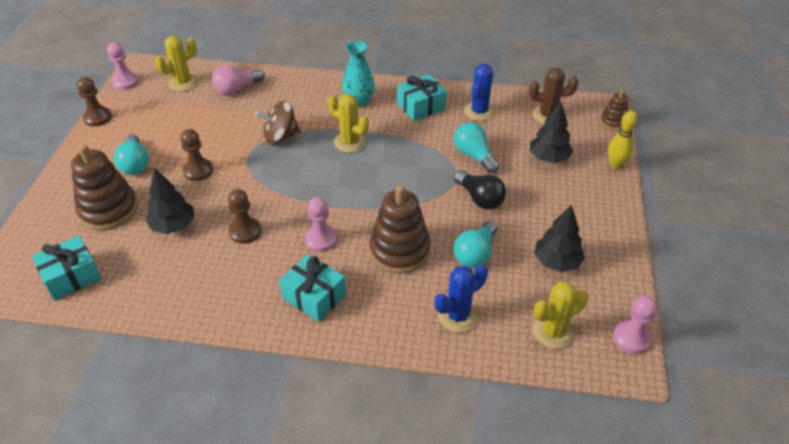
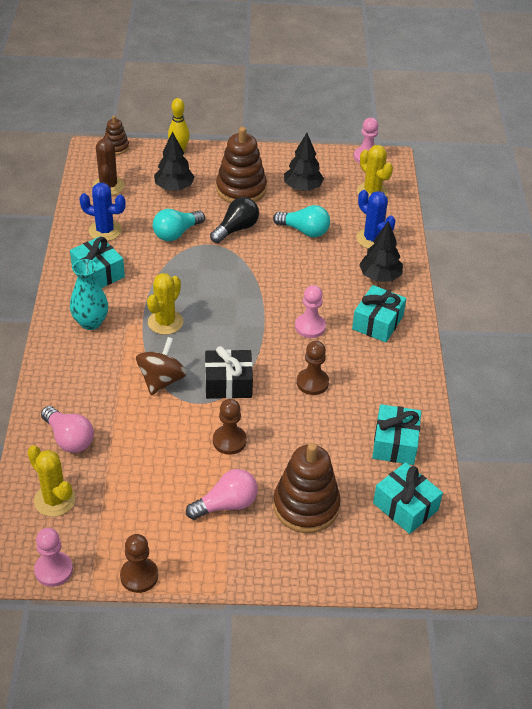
camera: 100 degrees left, 0 degrees up
turquoise light bulb [114,134,149,175] -> pink light bulb [186,469,258,520]
black tree [146,169,194,234] -> black tree moved to [359,221,403,282]
brown spinning top [255,101,301,144] -> brown spinning top turned 135 degrees counterclockwise [136,337,187,395]
brown stacking toy [369,185,431,274] -> brown stacking toy moved to [216,127,267,203]
none -> black gift [205,346,253,399]
none -> turquoise gift [372,404,421,465]

